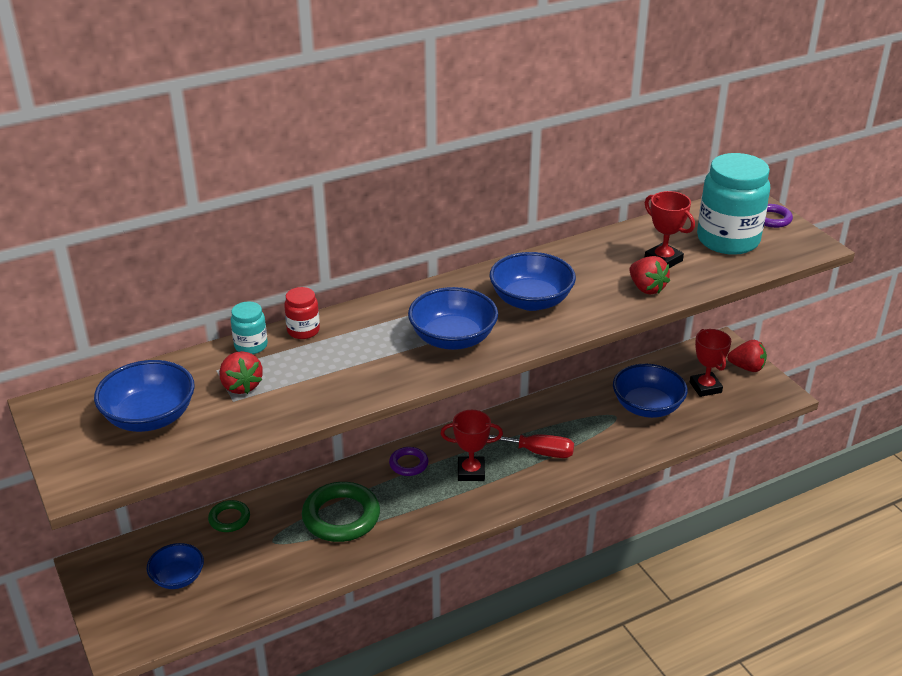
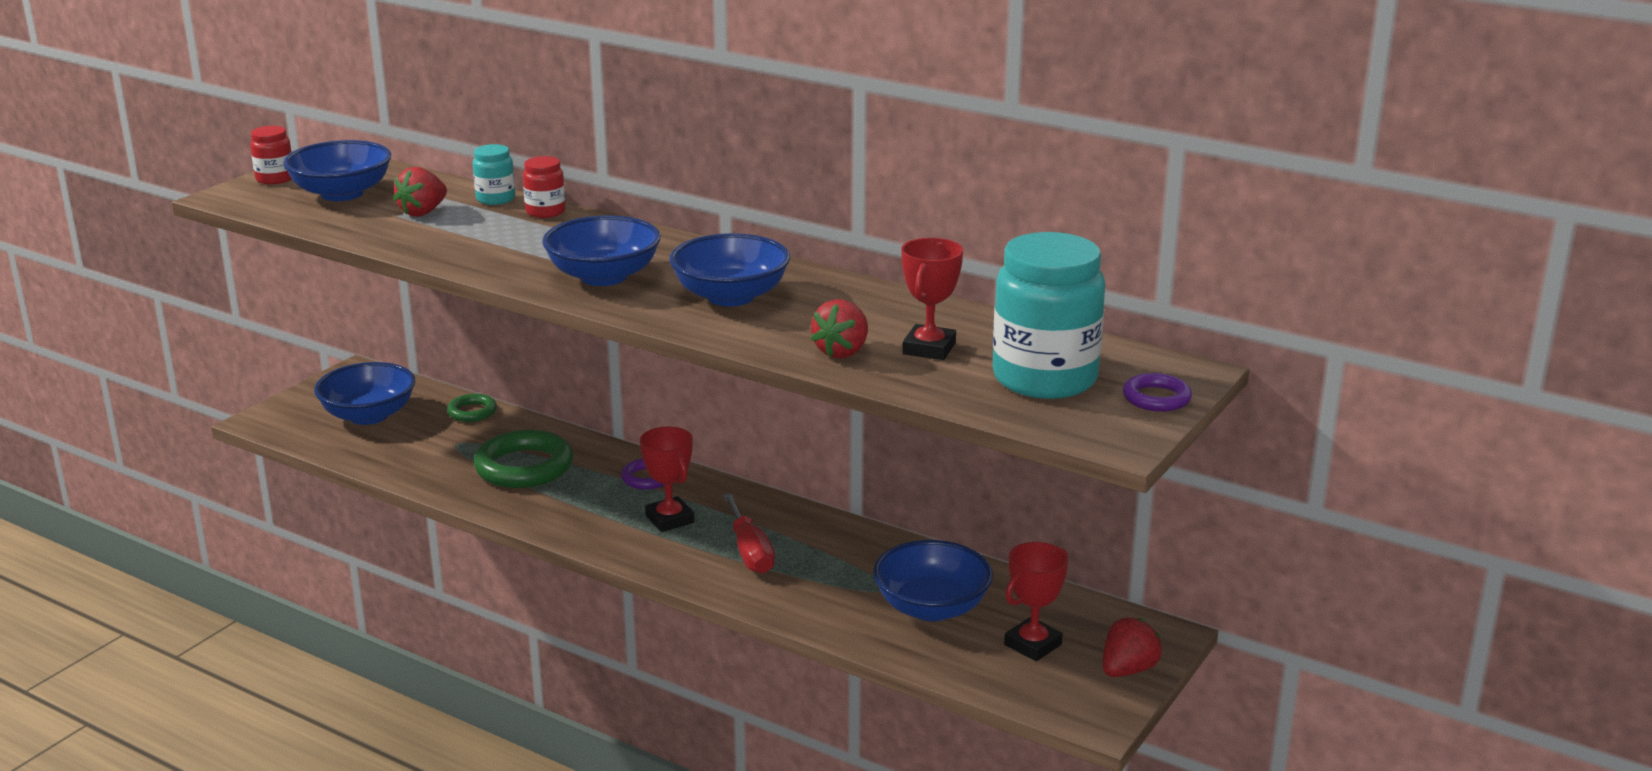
camera: 60 degrees right, 10 degrees down
blue bowl [146,543,204,589] -> blue bowl [314,362,415,425], size x1.55
red strawberry [727,340,767,372] -> red strawberry turned 120 degrees counterclockwise [1103,618,1162,677]
none -> red jar [250,126,292,184]

